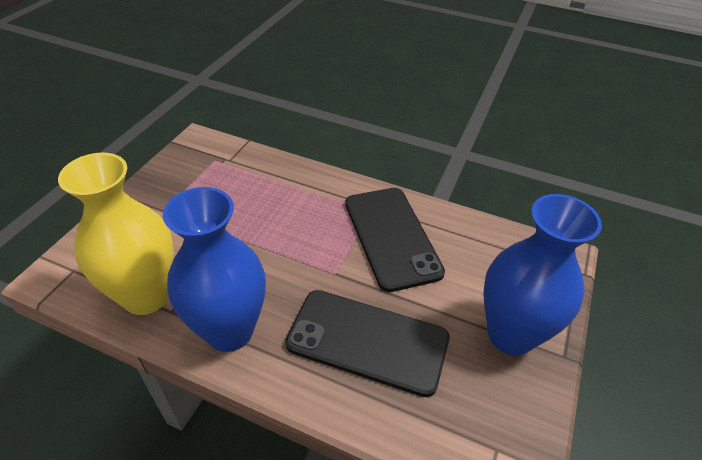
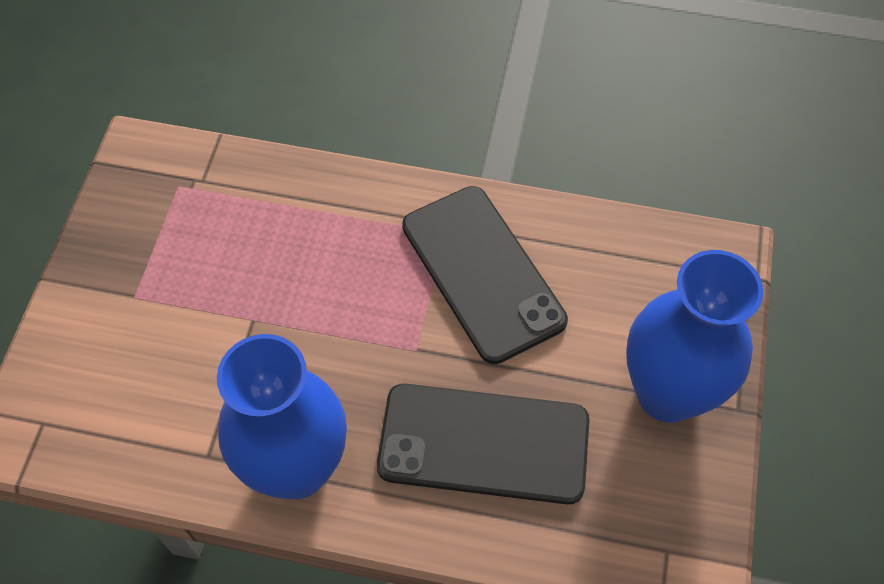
camera: 10 degrees left, 15 degrees up
yellow vase [58,153,174,315] -> none

